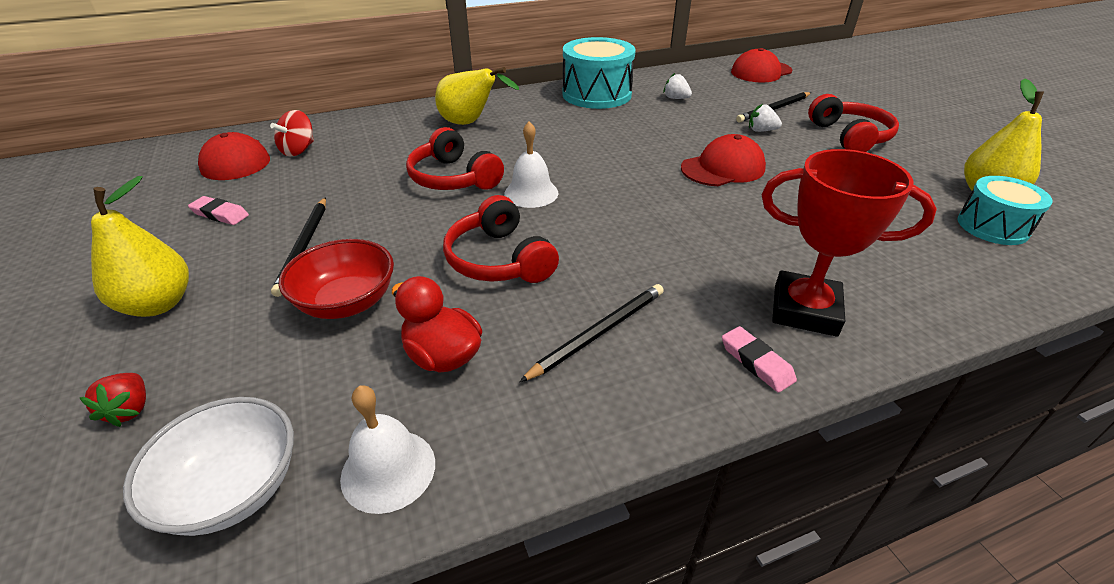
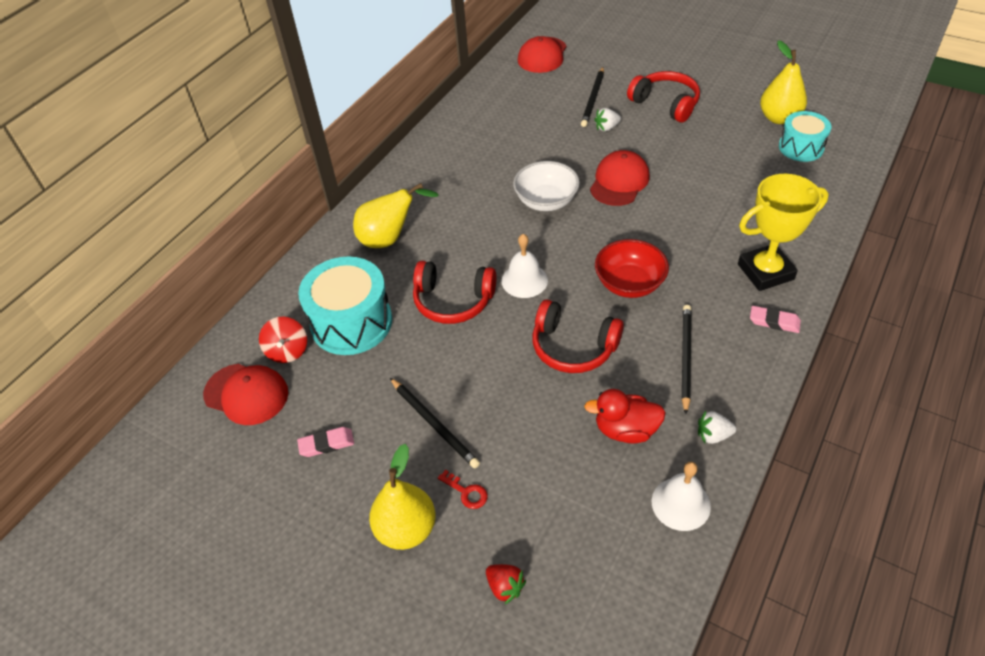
camera: 35 degrees left, 10 degrees up
white bowl [123,397,294,536] -> white bowl moved to [513,161,580,211]
red bowl [279,239,394,319] -> red bowl moved to [595,239,669,298]
turquoise drum [562,37,636,109] -> turquoise drum moved to [298,257,392,355]
white strawberry [663,73,692,99] -> white strawberry moved to [698,411,736,444]
red trophy [762,149,937,337] -> yellow trophy [738,174,829,291]
none -> red key [438,470,488,509]

